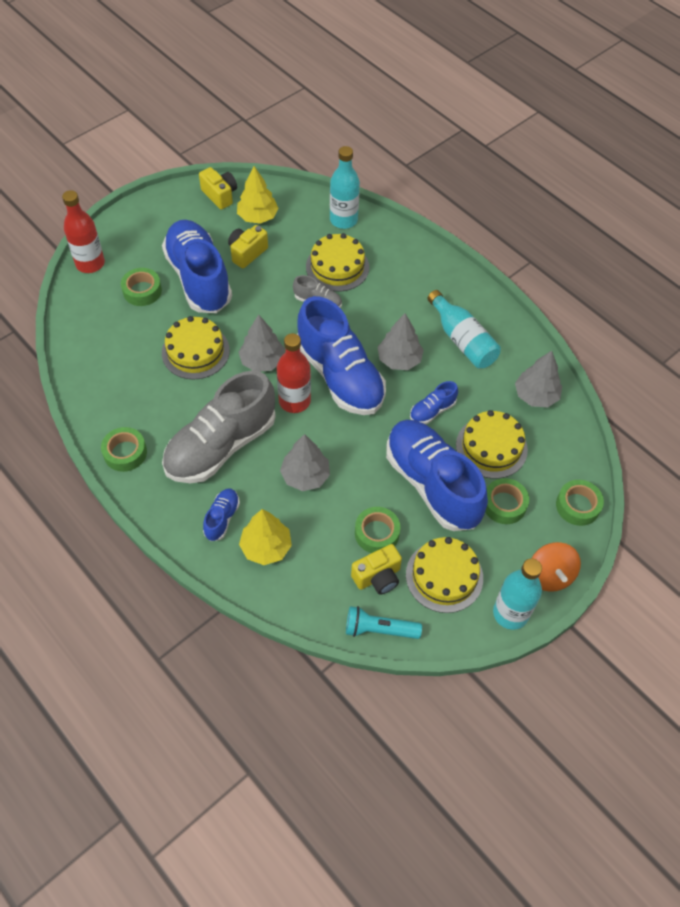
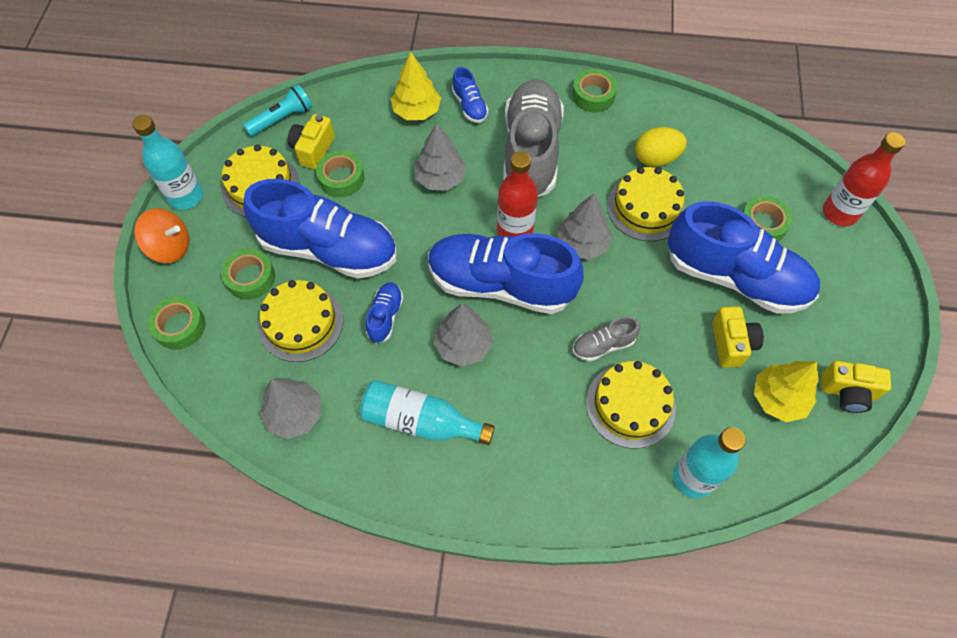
camera: 140 degrees right, 5 degrees up
orange spinning top [532,542,581,592] -> orange spinning top turned 150 degrees clockwise [134,208,189,263]
none -> yellow egg [635,127,687,167]

